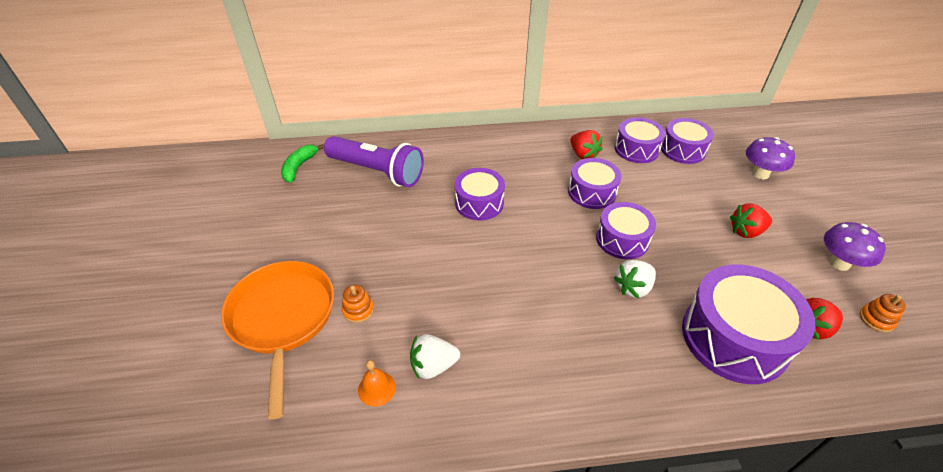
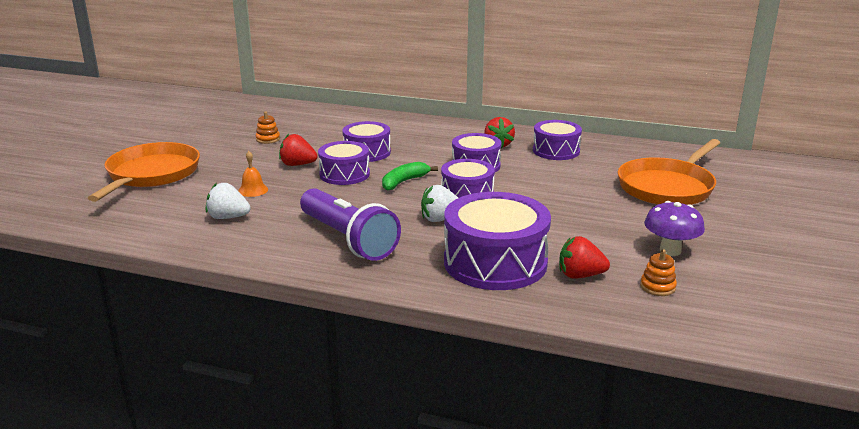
camera: 25 degrees right, 20 degrees down
green banana [281,144,324,183] -> green banana moved to [382,162,438,191]
purple flashlight [324,136,424,187] -> purple flashlight moved to [300,188,401,261]
orange stacking toy [342,285,374,323] -> orange stacking toy moved to [256,111,280,144]
orange bell [358,360,396,407] -> orange bell moved to [238,151,268,197]
purple drum [661,118,714,164] -> purple drum moved to [318,141,370,185]
red strawberry [730,203,772,238] -> red strawberry moved to [279,134,318,166]
purple mushroom [746,137,795,179] -> orange pan [618,139,720,205]

